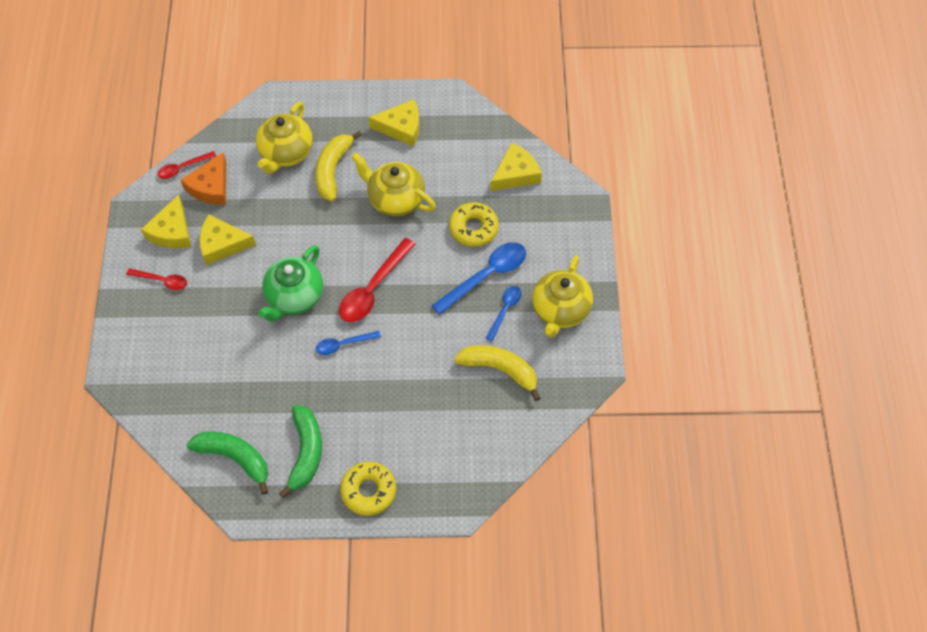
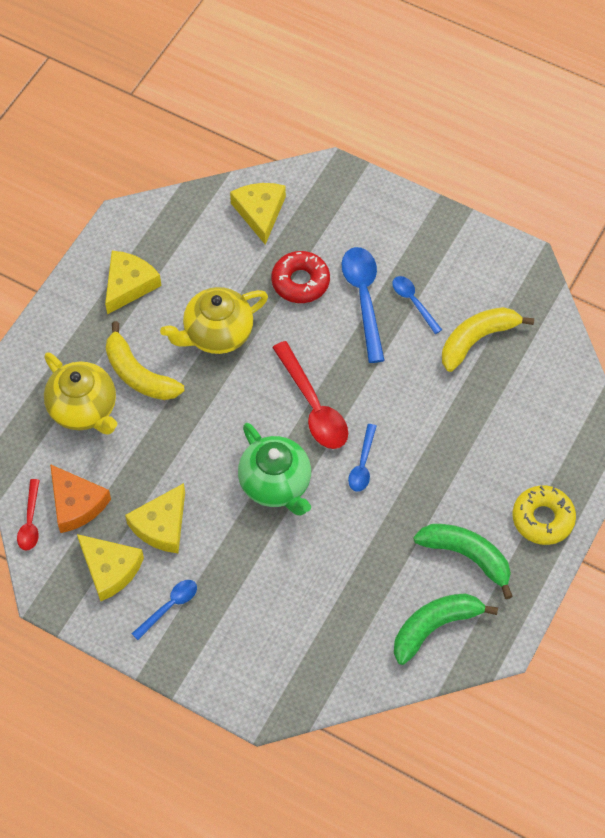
camera: 60 degrees left, 0 degrees up
red spoon [126,268,187,290] -> blue spoon [131,580,197,640]
yellow donut [449,202,499,247] -> red donut [271,251,330,303]
yellow teapot [532,256,593,338] -> none

